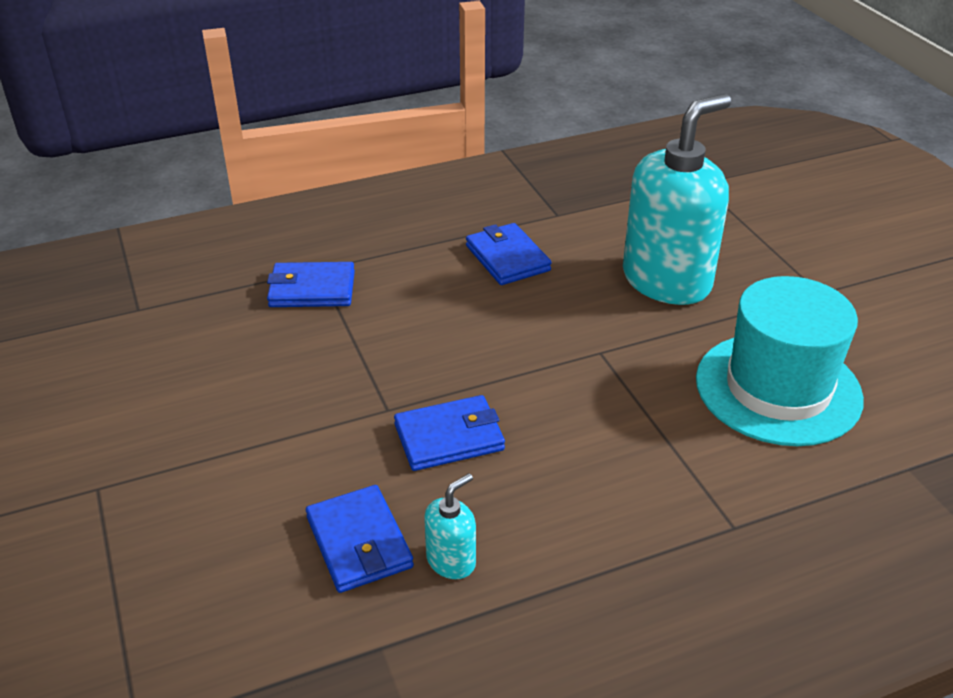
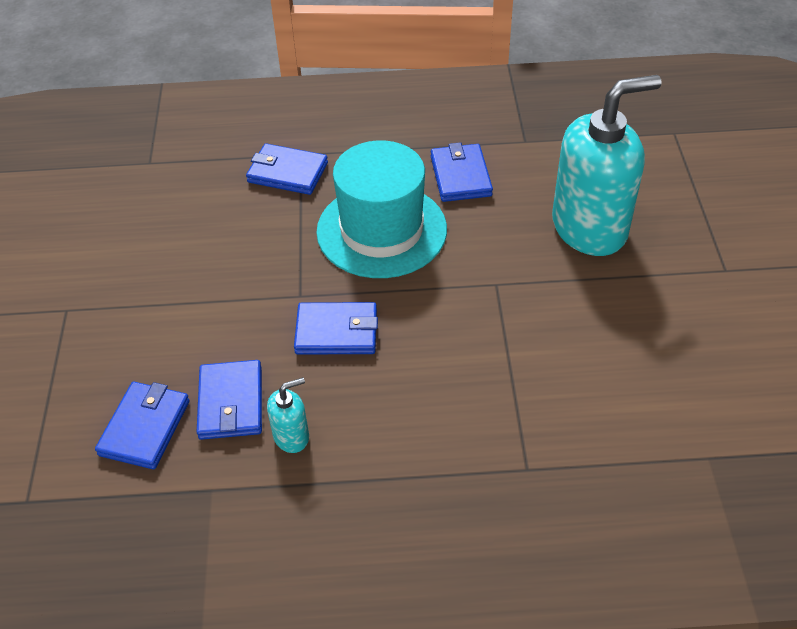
camera: 20 degrees right, 10 degrees up
turquoise hat [696,276,864,446] -> turquoise hat moved to [316,141,447,278]
none -> blue wallet [95,382,190,469]

